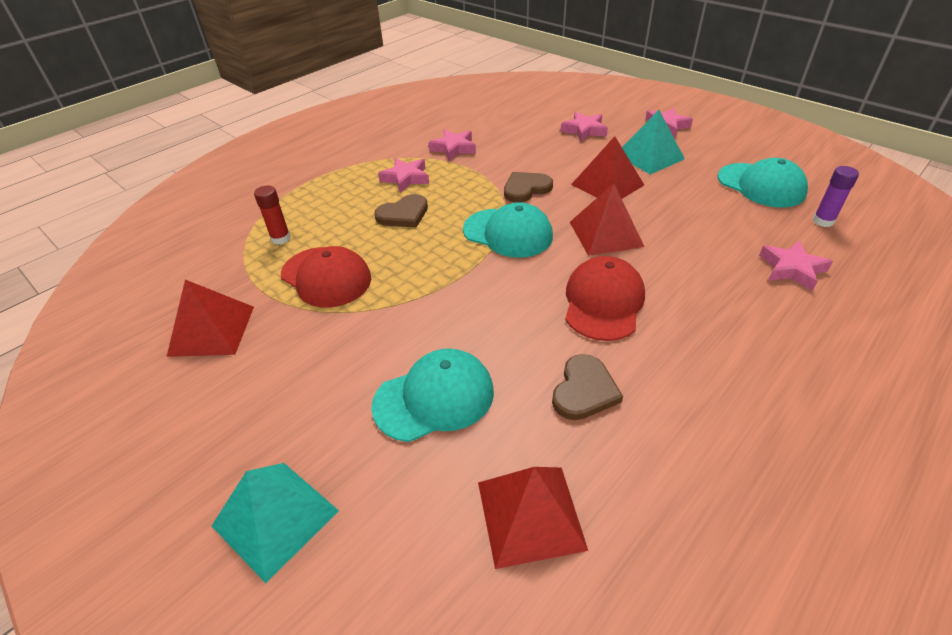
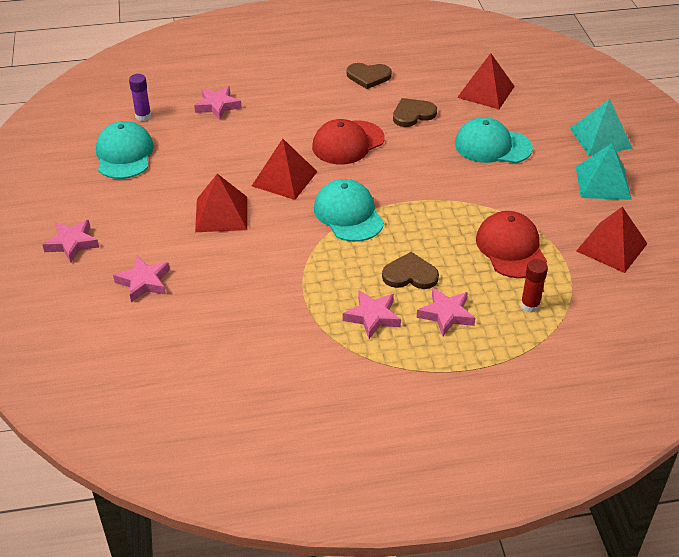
camera: 145 degrees left, 0 degrees up
pink star [429,129,476,161] -> pink star moved to [417,288,475,336]
brown heart [504,172,553,203] -> brown heart moved to [347,63,392,89]
turquoise pyramid [622,110,685,174] -> turquoise pyramid moved to [576,143,632,200]

